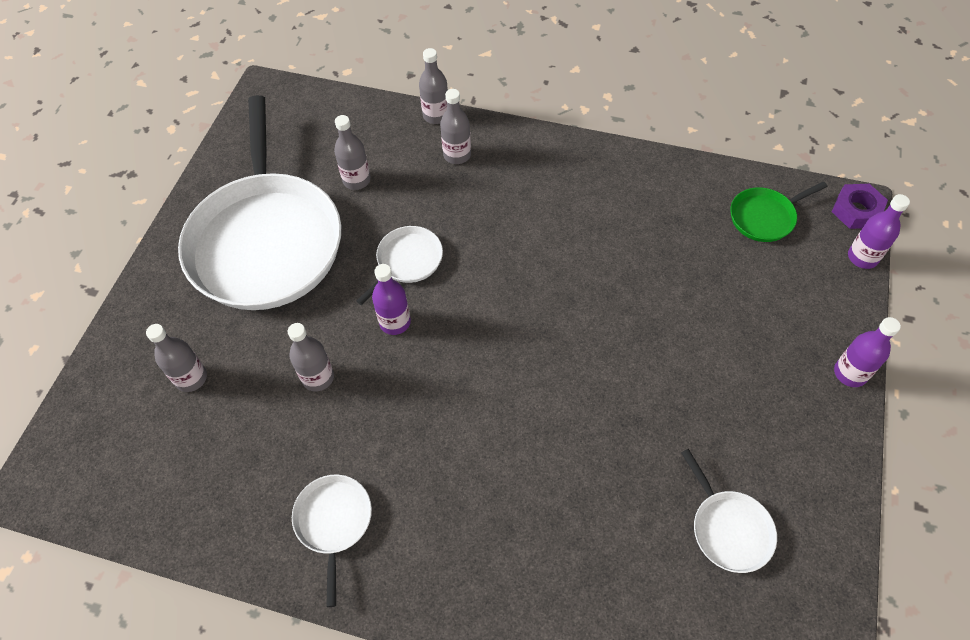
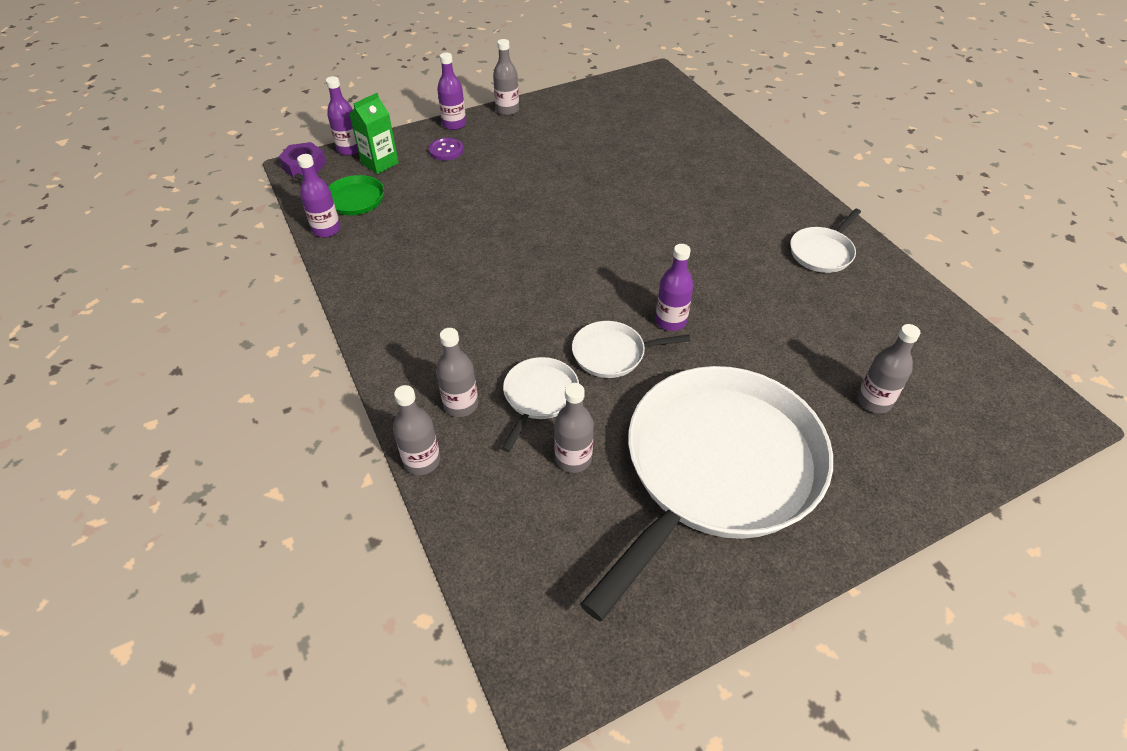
camera: 135 degrees left, 10 degrees down
grey bottle [288,323,334,391] -> grey bottle moved to [493,39,519,116]
white pan [681,449,777,573] -> white pan moved to [501,357,579,452]
none -> purple bottle [297,154,340,238]
none -> green carton [349,93,399,174]
none -> purple button [428,137,464,161]

